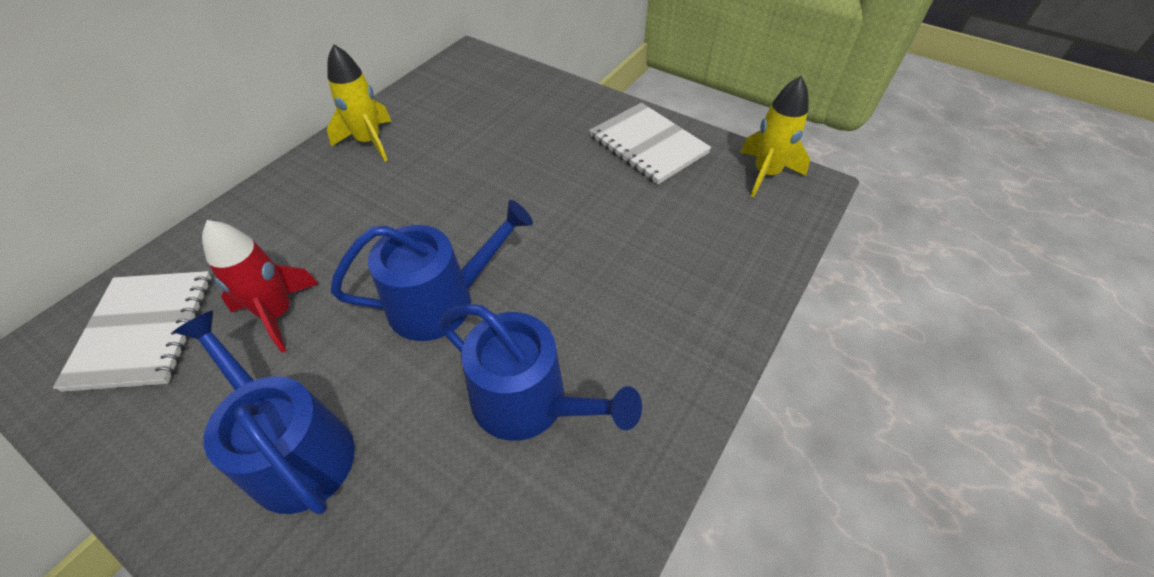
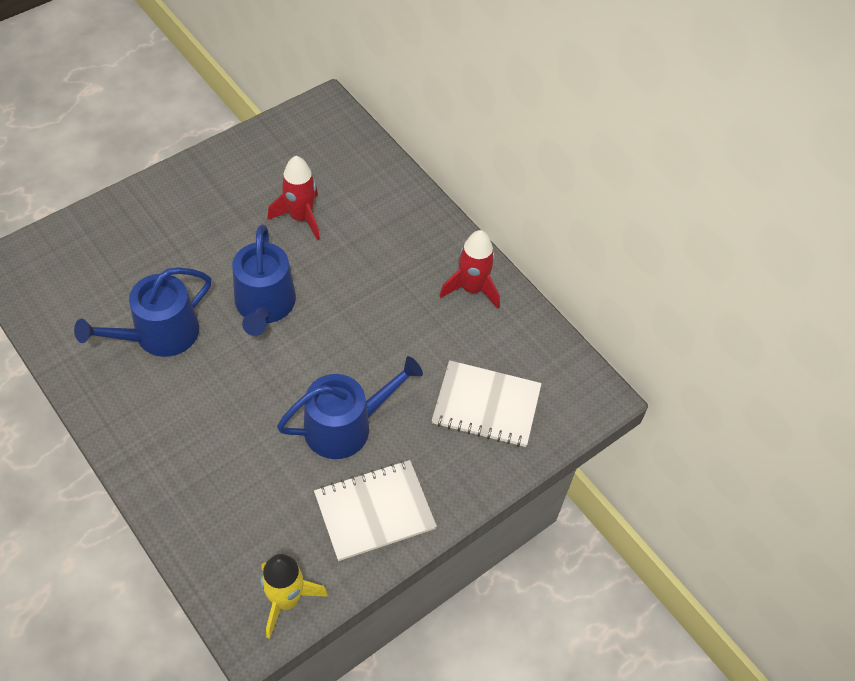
camera: 105 degrees right, 5 degrees up
white notebook [53,271,212,392] -> white notebook moved to [432,360,542,447]
blue watering can [173,311,355,514] -> blue watering can moved to [277,356,423,459]
yellow rocket [327,44,392,161] -> red rocket [439,230,500,309]

